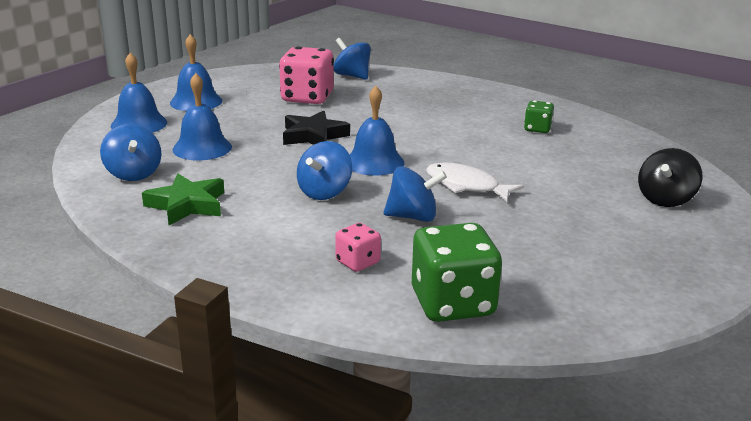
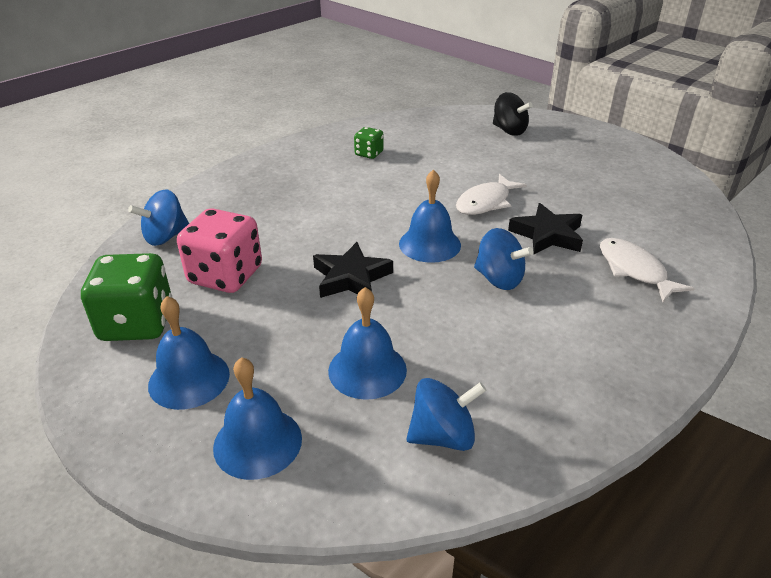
camera: 80 degrees left, 10 degrees up
green star [142,174,224,225] -> none
pink dice [335,223,381,272] -> white fish [600,238,695,302]
blue spinning top [384,166,447,222] -> black star [508,203,583,254]
green dice [412,223,502,322] -> green dice moved to [81,253,172,341]

